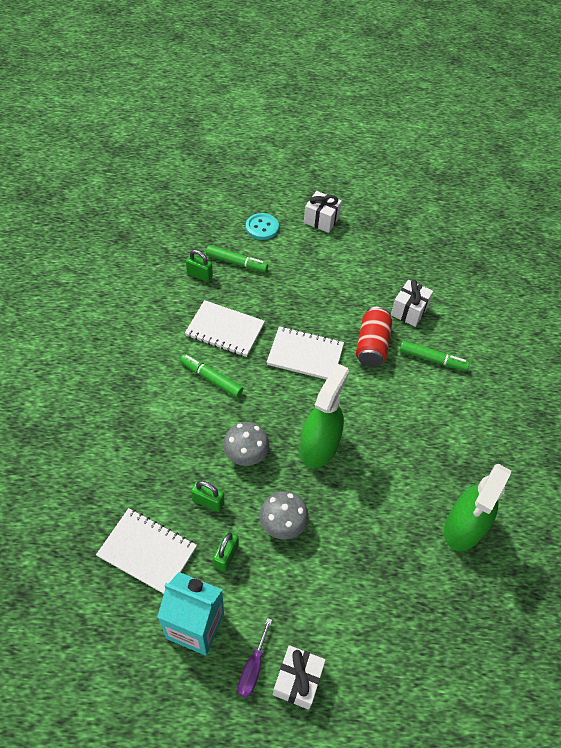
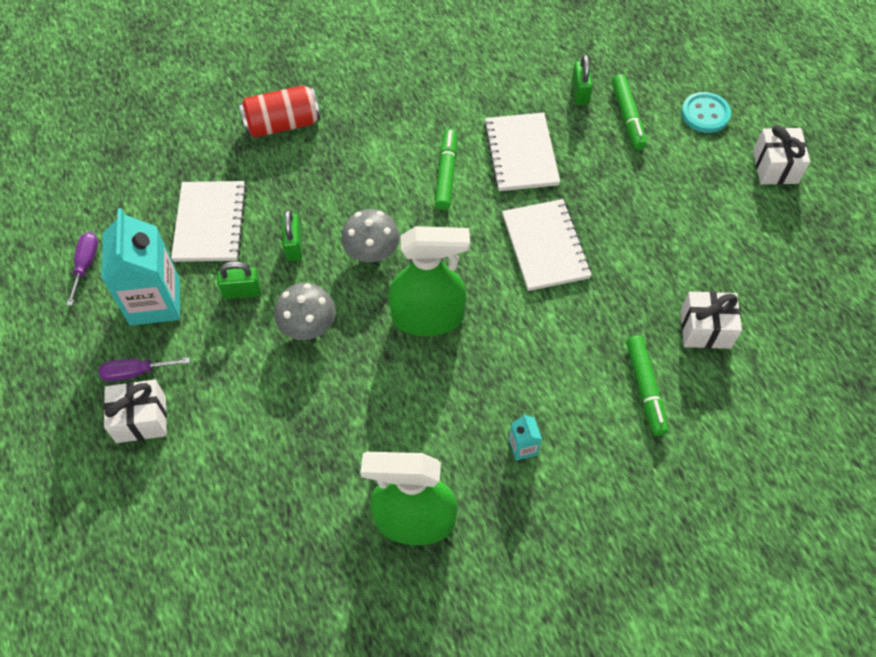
camera: 65 degrees right, 5 degrees up
red can [356,307,392,367] -> red can moved to [239,85,321,138]
none -> purple screwdriver [66,232,98,306]
none -> turquoise carton [509,414,542,461]

